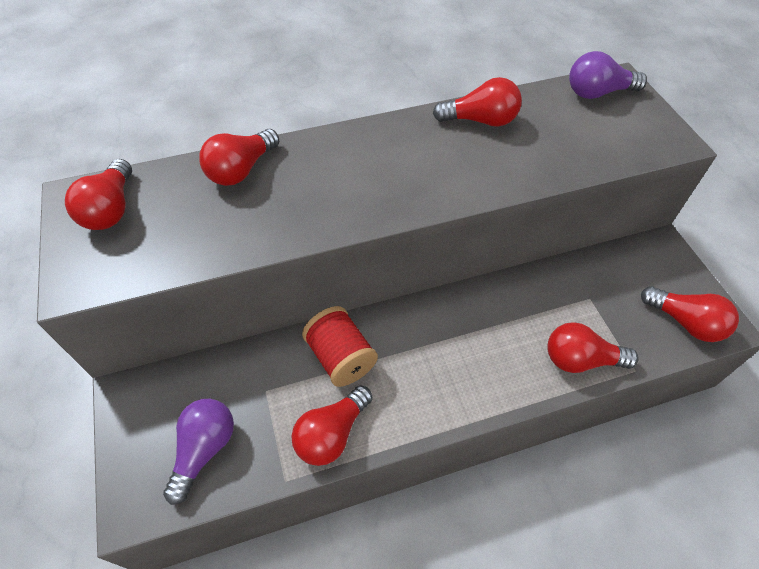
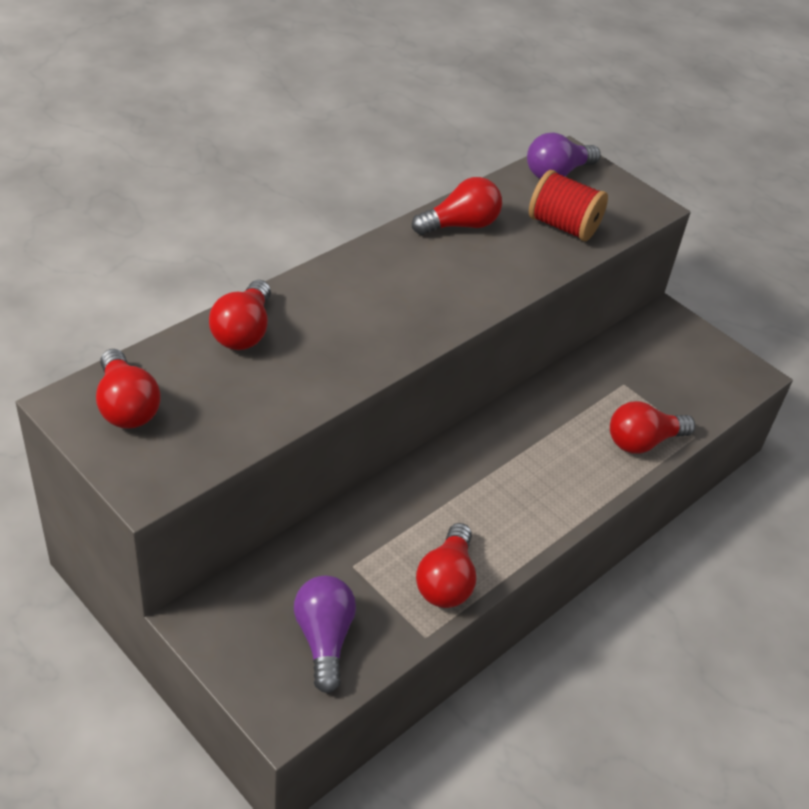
camera: 30 degrees left, 10 degrees down
red spool [302,306,378,387] -> red spool moved to [529,170,608,241]
red light bulb [641,286,739,342] -> none

